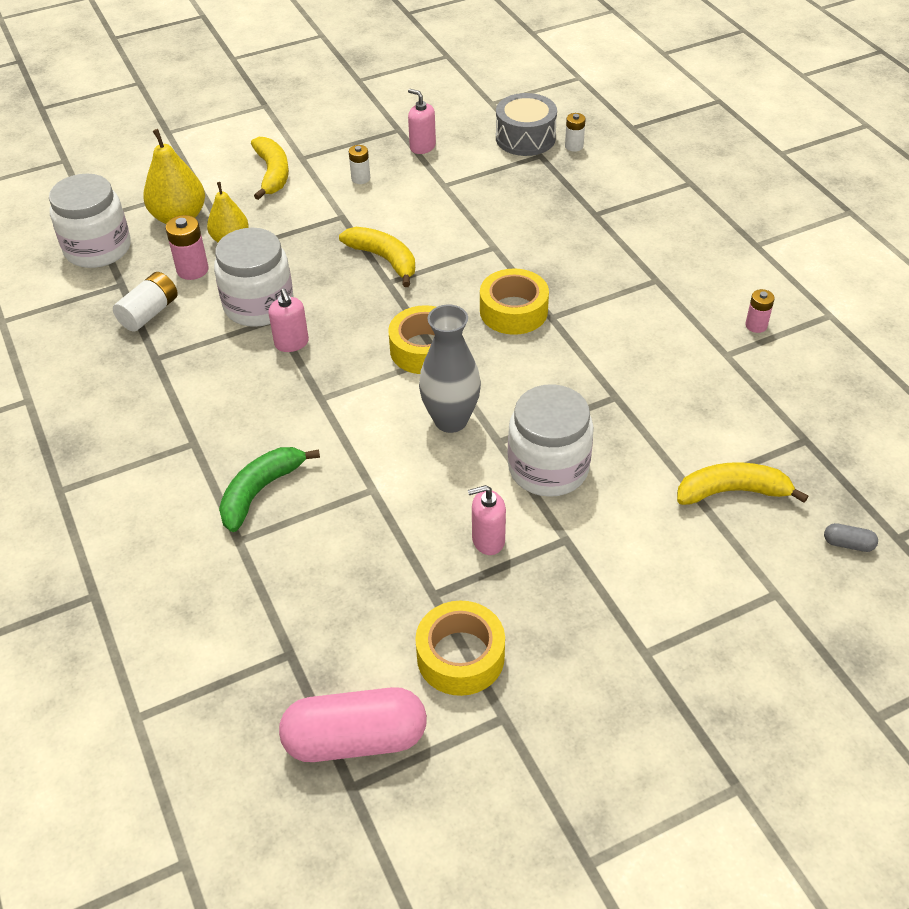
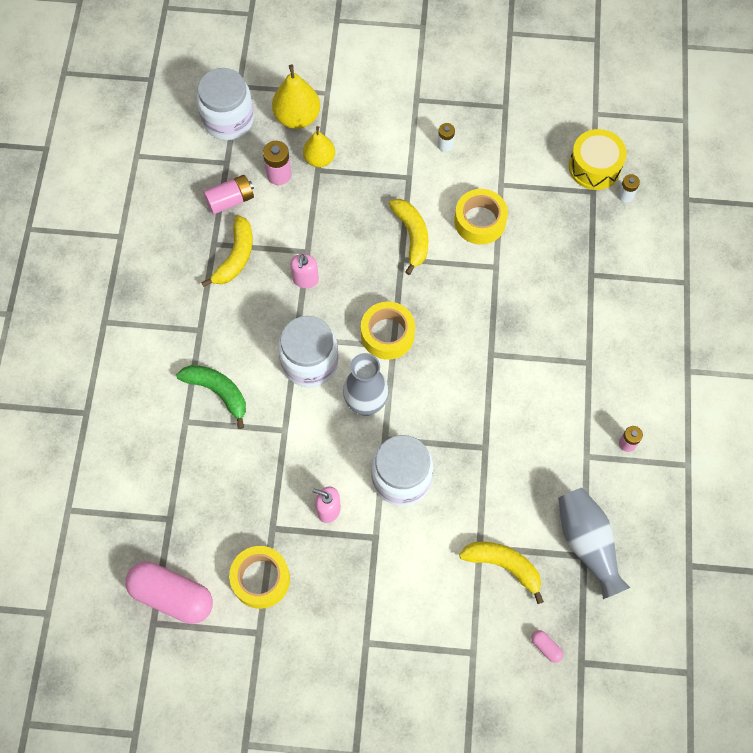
camera: 30 degrees right, 20 degrees up
white battery [113,272,178,332] -> pink battery [203,175,254,214]
white jar [214,228,293,327] -> white jar moved to [278,316,338,387]
green banana [219,447,320,532] -> green banana turned 60 degrees clockwise [176,365,246,429]
yellow banana [251,137,289,200] -> yellow banana moved to [201,215,253,287]
pink soap dispenser [408,89,436,154] -> none
yellow tape [480,269,549,335] -> yellow tape moved to [454,189,508,245]
grey drum [496,93,557,156] -> yellow drum [569,129,627,190]
grey capsule [824,523,878,552] -> pink capsule [531,630,563,663]
none -> grey vase [558,488,630,599]

